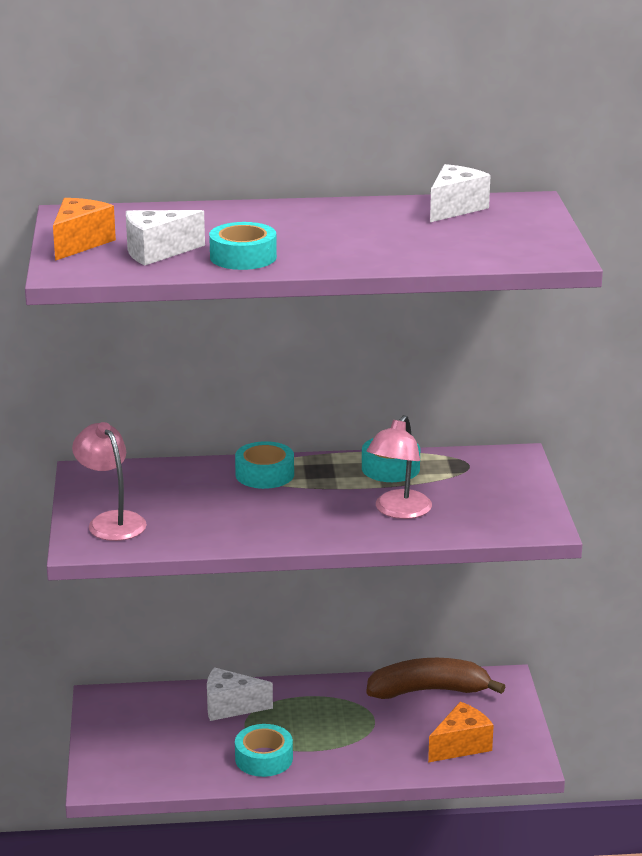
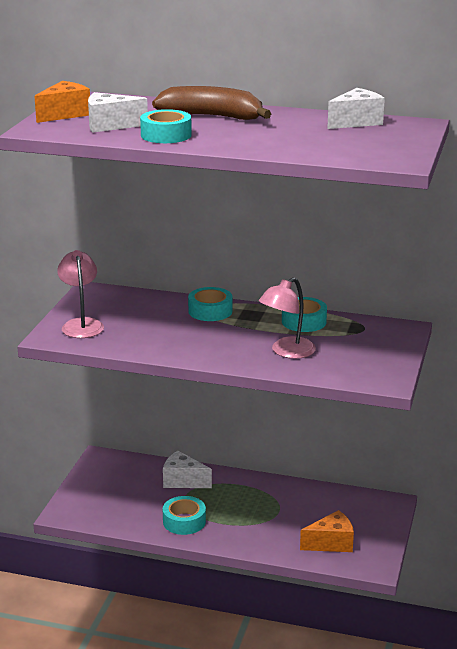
camera: 20 degrees right, 0 degrees up
brown banana [366,658,506,699] -> brown banana moved to [152,86,271,120]

